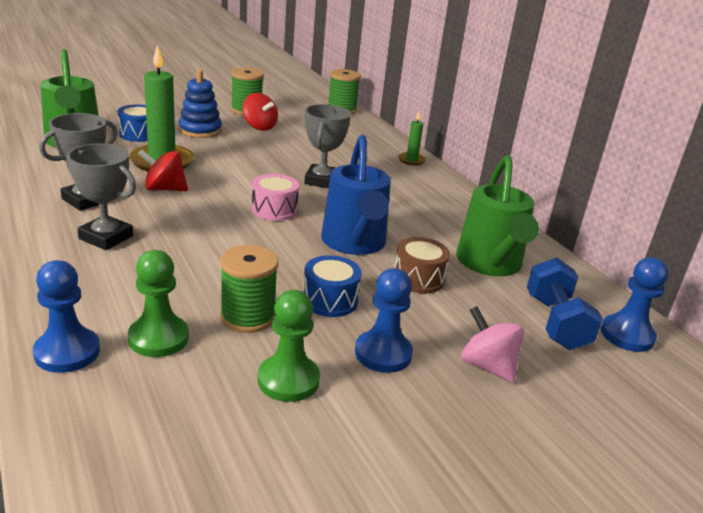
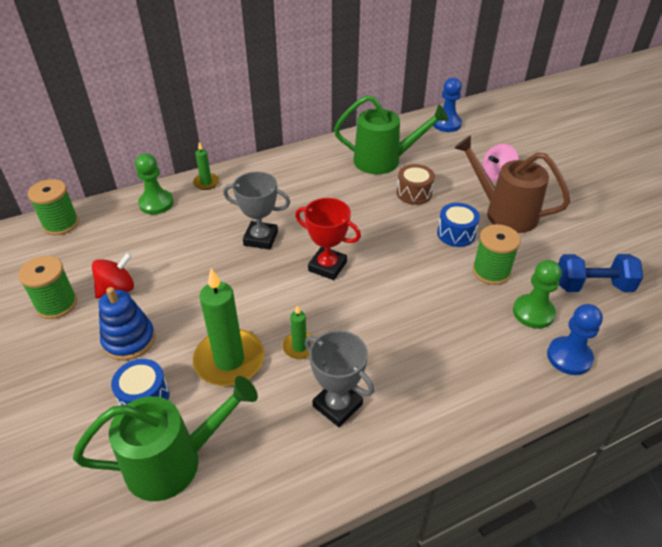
camera: 85 degrees left, 15 degrees up
grey trophy [66,143,136,250] -> none
red spinning top [138,149,188,191] -> green candle [282,305,313,359]
pink drum [252,174,299,221] -> red trophy [295,198,361,280]
green pawn [258,290,320,402] -> green pawn moved to [135,154,174,215]
blue watering can [321,135,391,255] -> none
blue pawn [355,268,413,373] -> brown watering can [454,135,570,233]
blue dumbbell [527,257,603,350] -> blue dumbbell moved to [558,254,643,292]

